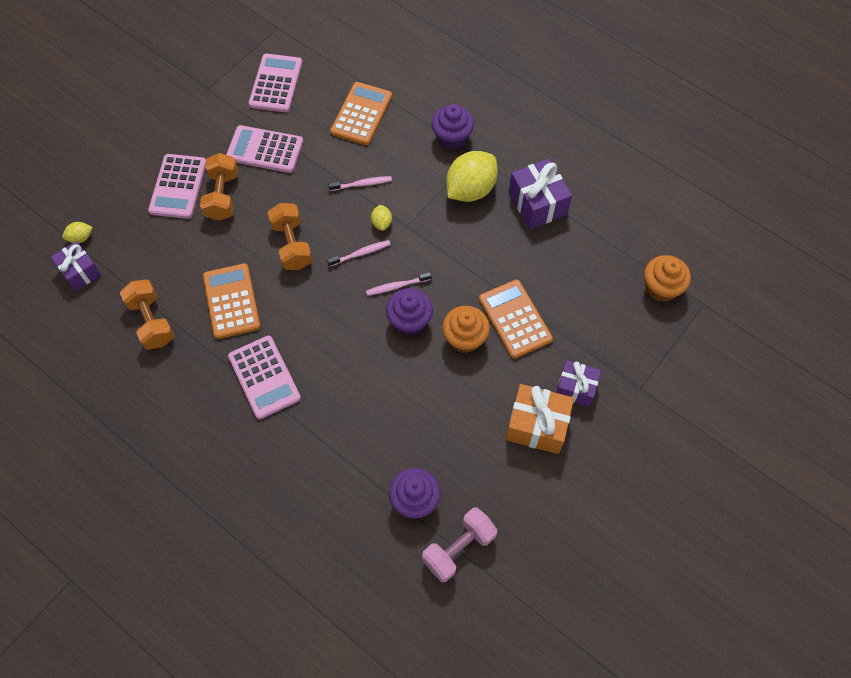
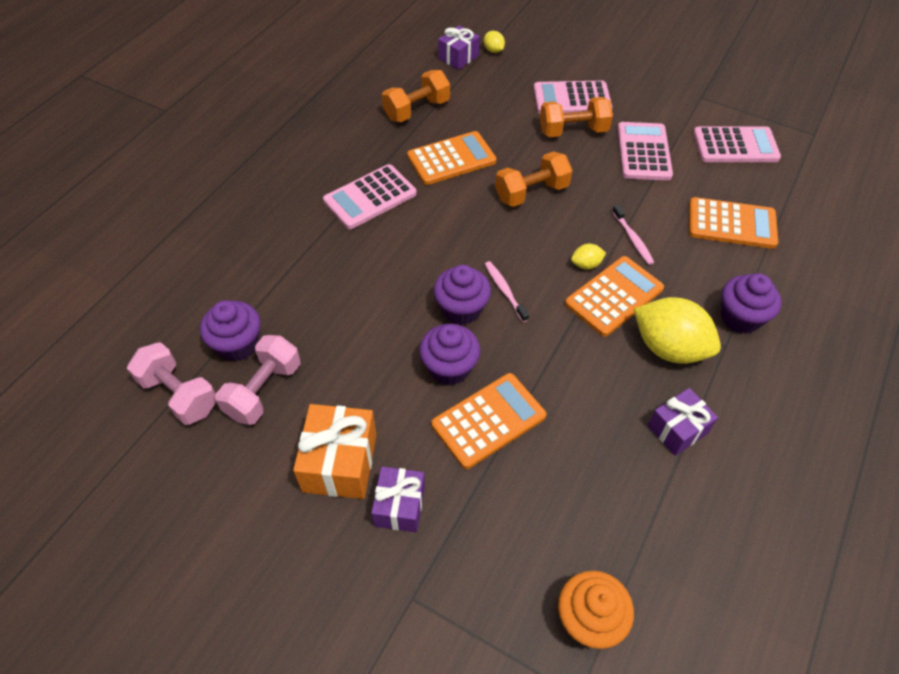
camera: 80 degrees right, 10 degrees down
pink toothbrush [327,240,391,267] -> none
orange cupcake [442,306,490,353] -> purple cupcake [419,324,480,386]
purple gift [509,158,572,229] -> purple gift [648,388,718,456], size x0.66
none -> pink dumbbell [215,335,301,425]
none -> orange calculator [565,256,664,337]

